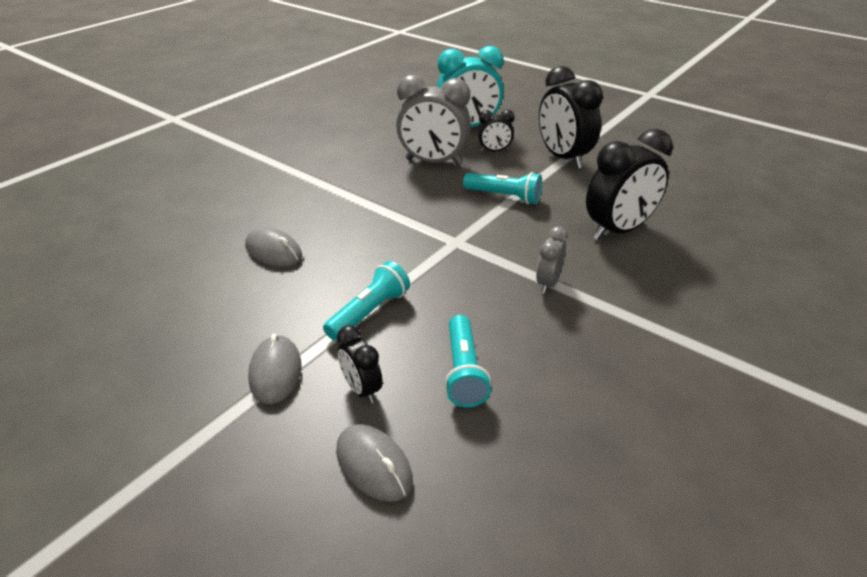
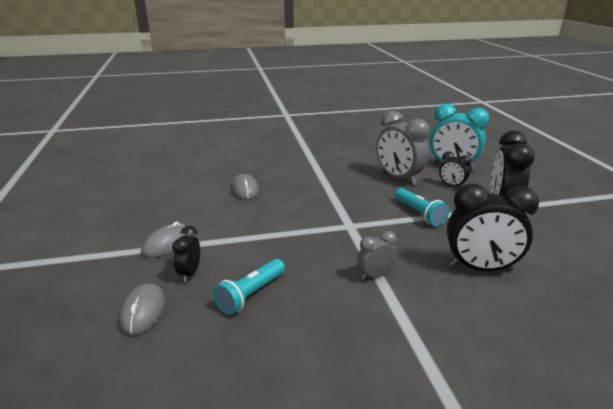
camera: 40 degrees right, 10 degrees down
turquoise flashlight [323,261,410,341] -> none

